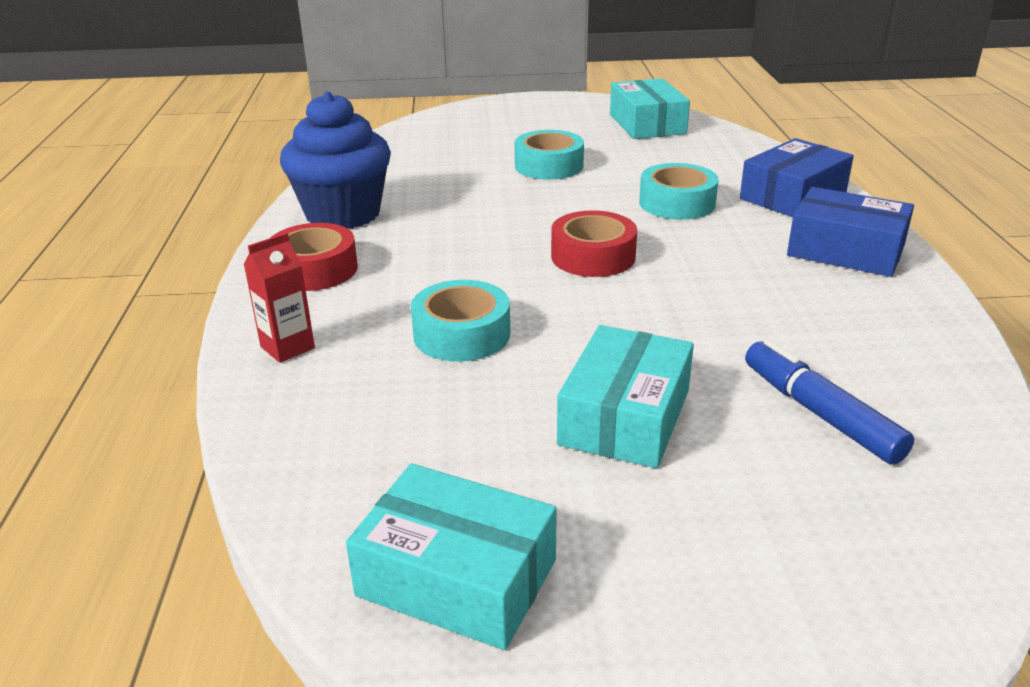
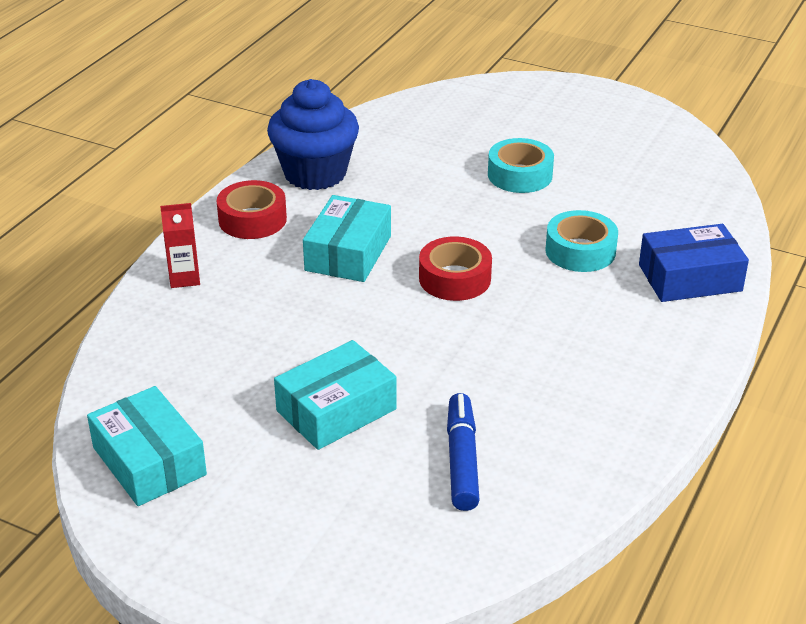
camera: 30 degrees right, 5 degrees up
turquoise tape [411,280,510,362] -> none
turquoise box [610,78,690,139] -> turquoise box moved to [303,195,391,282]
blue box [787,187,914,277] -> none

